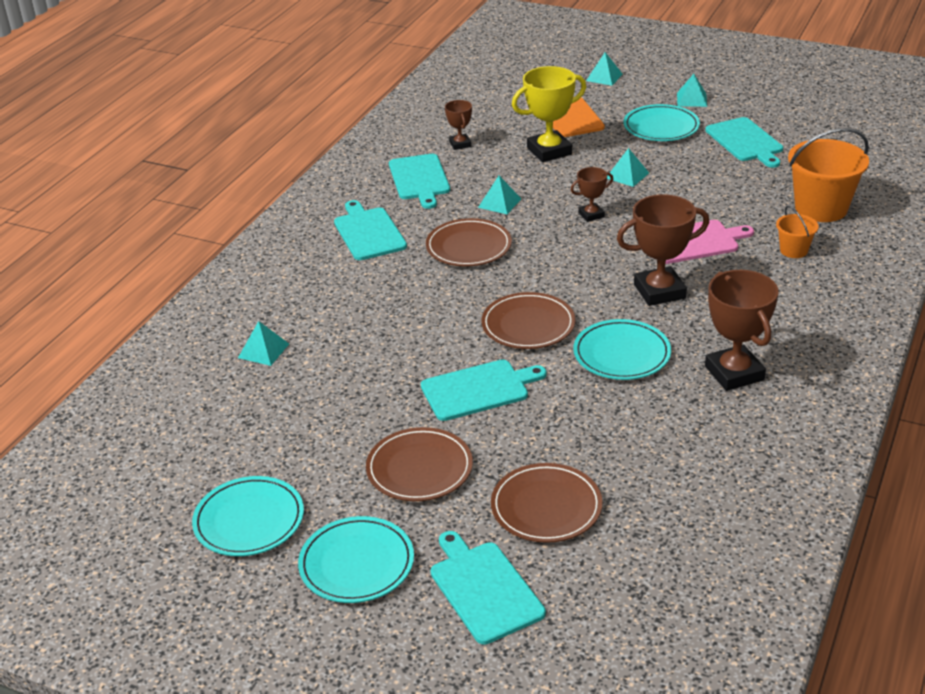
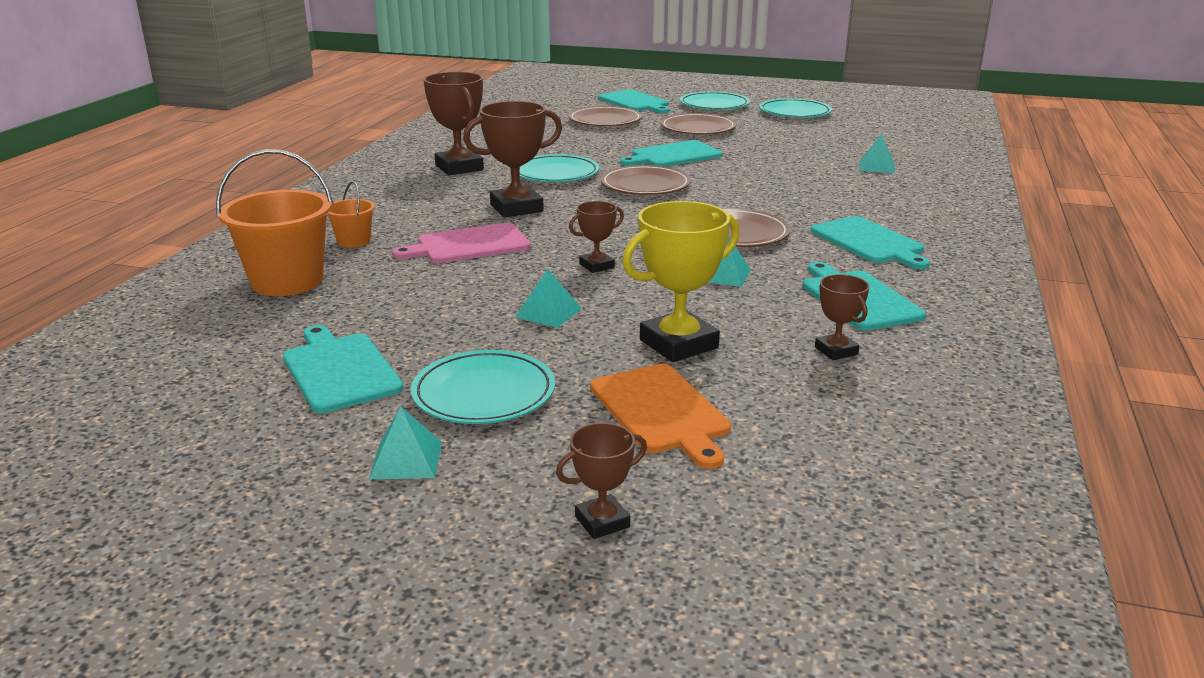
camera: 170 degrees right, 10 degrees down
turquoise pyramid [586,52,622,86] -> brown trophy [556,423,647,539]

